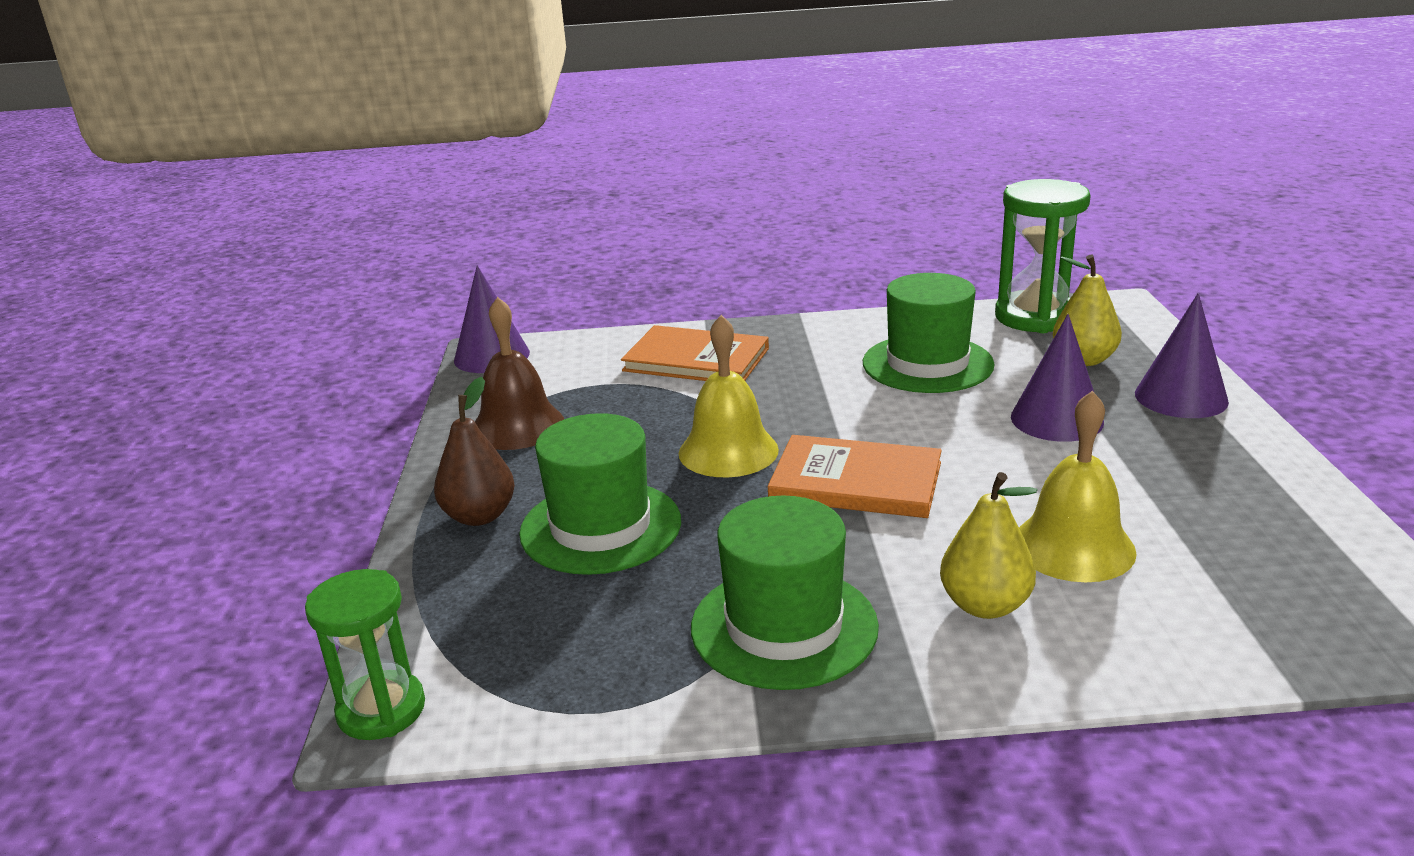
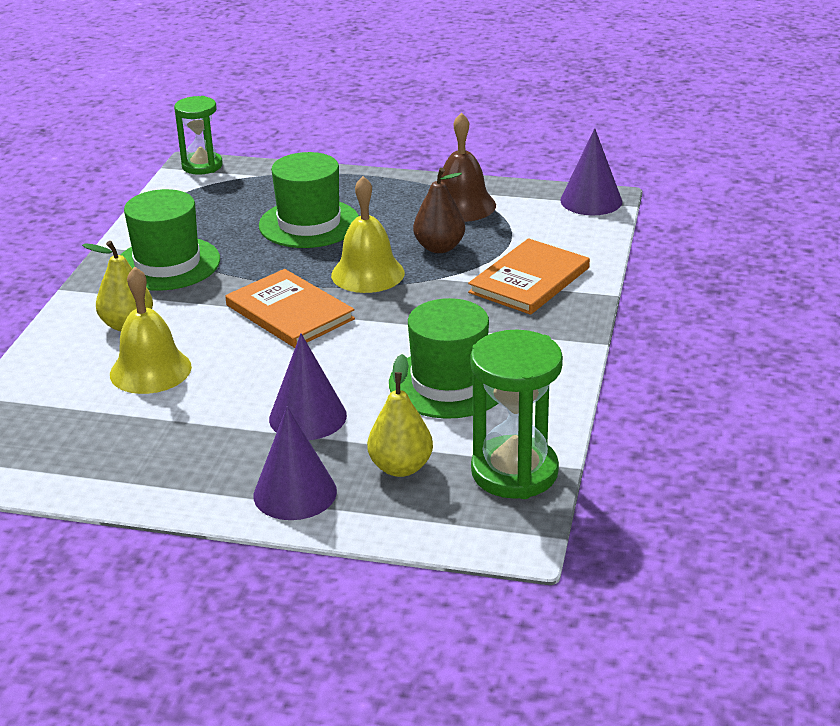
camera: 105 degrees right, 5 degrees up
brown pear [434,377,515,526] -> brown pear moved to [413,168,465,253]
orange book [768,435,942,518] -> orange book turned 75 degrees counterclockwise [225,269,355,348]

